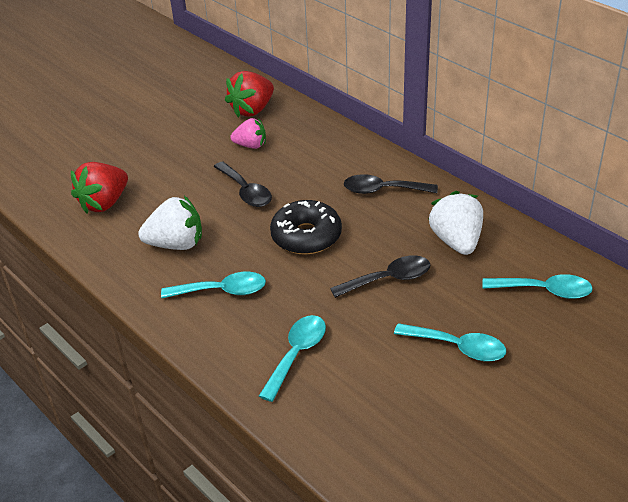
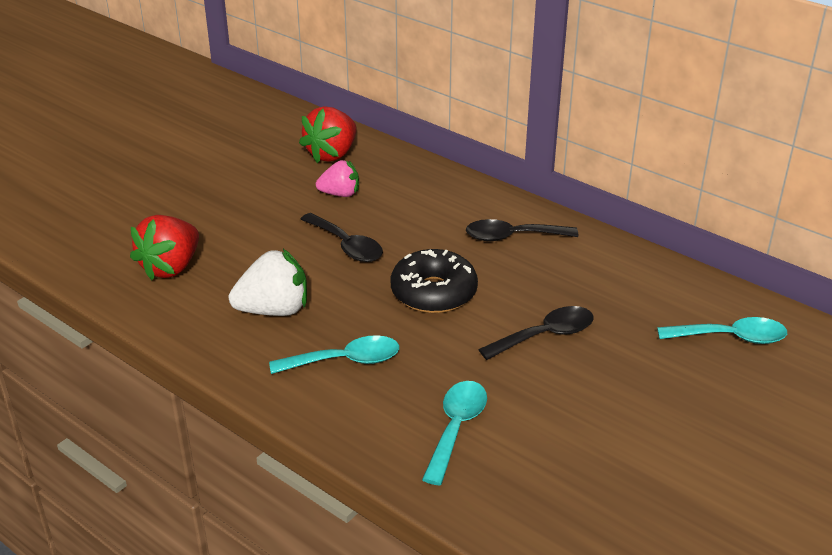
camera: 10 degrees left, 5 degrees down
turquoise spoon [394,323,506,361] -> none
white strawberry [428,191,483,255] -> none

